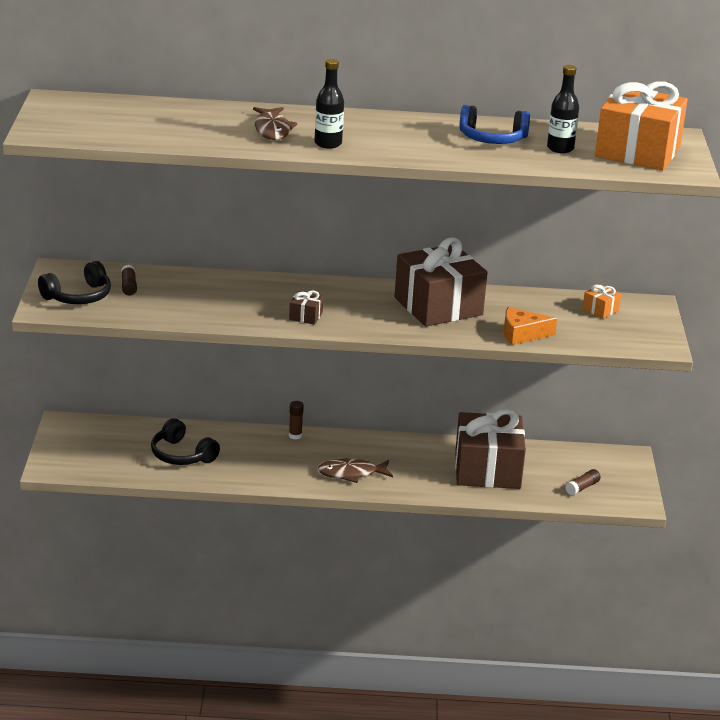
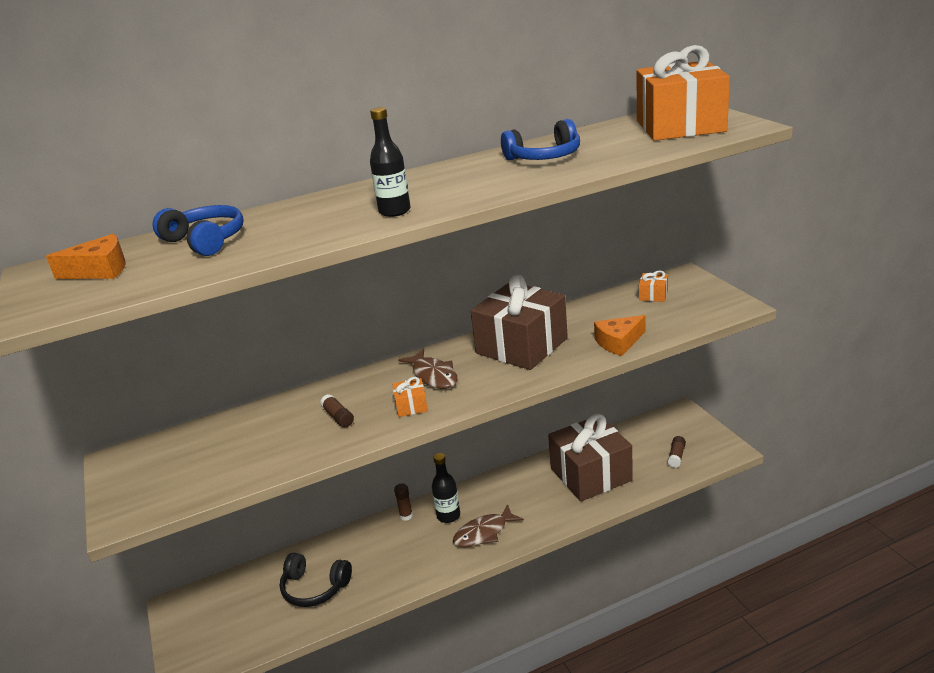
camera: 20 degrees left, 0 degrees up
black headphones [38,261,111,304] -> none
brown glue stick [121,265,137,295] -> brown glue stick moved to [320,394,354,427]
brown fish [253,107,297,140] -> brown fish moved to [398,349,458,389]
brown gift [289,290,323,325] -> orange gift [392,377,428,417]
black bottle [547,65,579,153] -> black bottle moved to [432,453,460,523]
none -> orange cheese [46,234,126,279]
none -> blue headphones [153,205,244,256]

